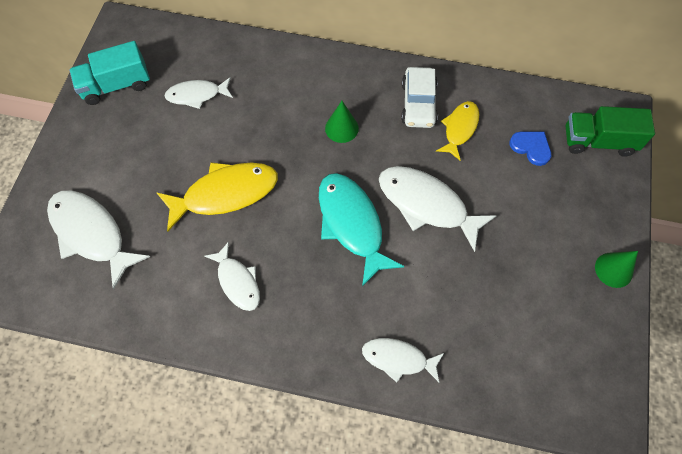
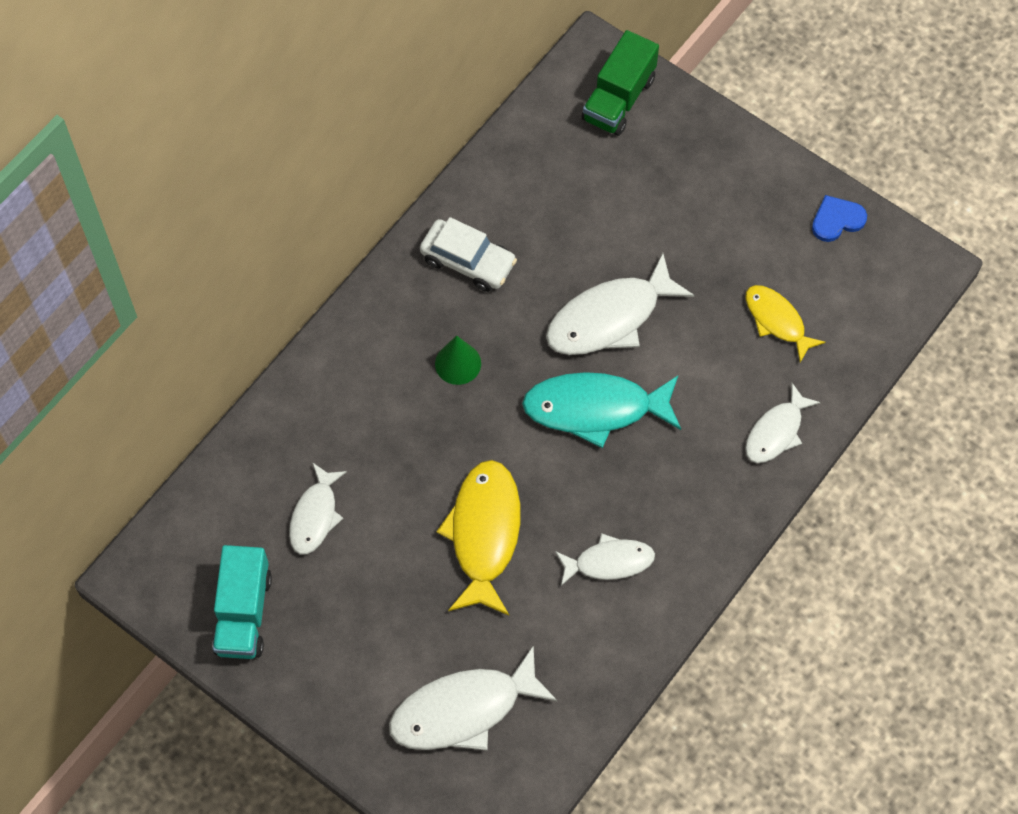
camera: 65 degrees left, 0 degrees up
yellow fish [436,101,479,160] -> yellow fish moved to [745,285,826,363]
blue heart [509,132,551,166] -> blue heart moved to [812,195,867,242]
green cone [595,251,638,288] -> none

